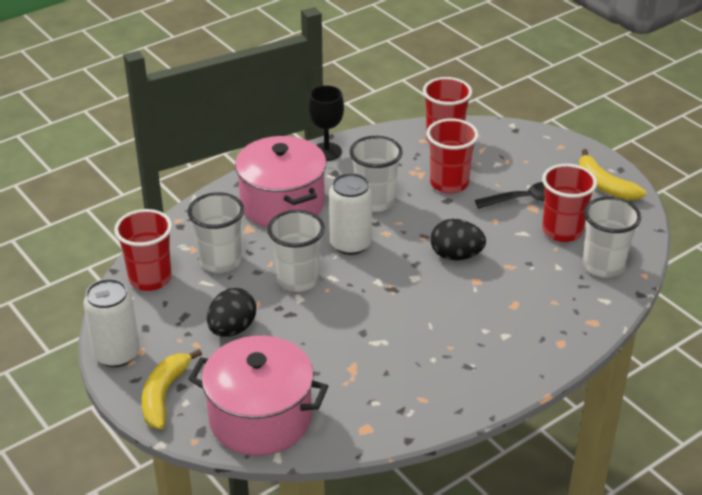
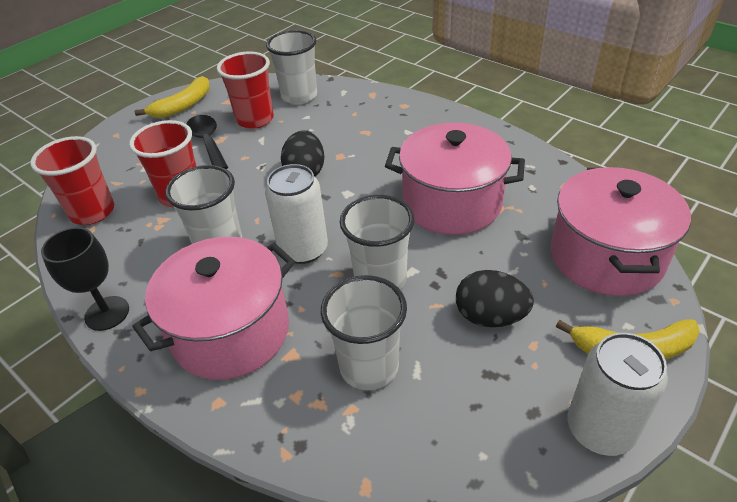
camera: 100 degrees left, 5 degrees up
red cup [114,209,172,291] -> none
none -> pink pot [385,123,525,235]

